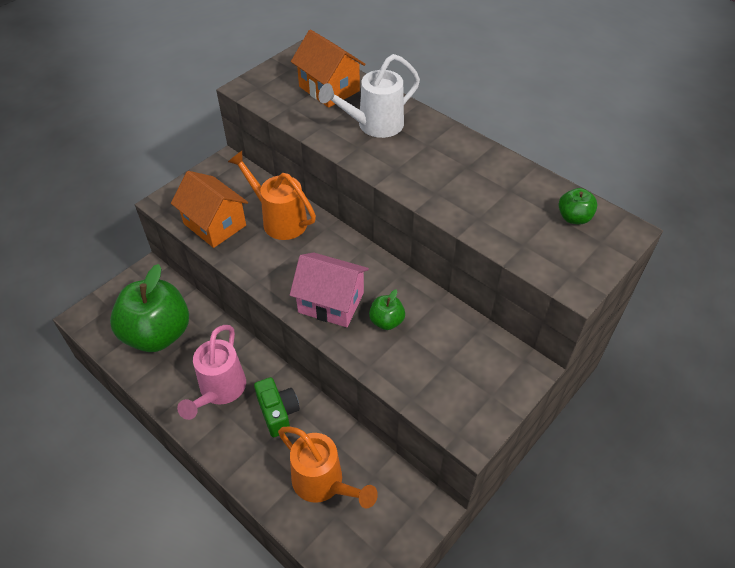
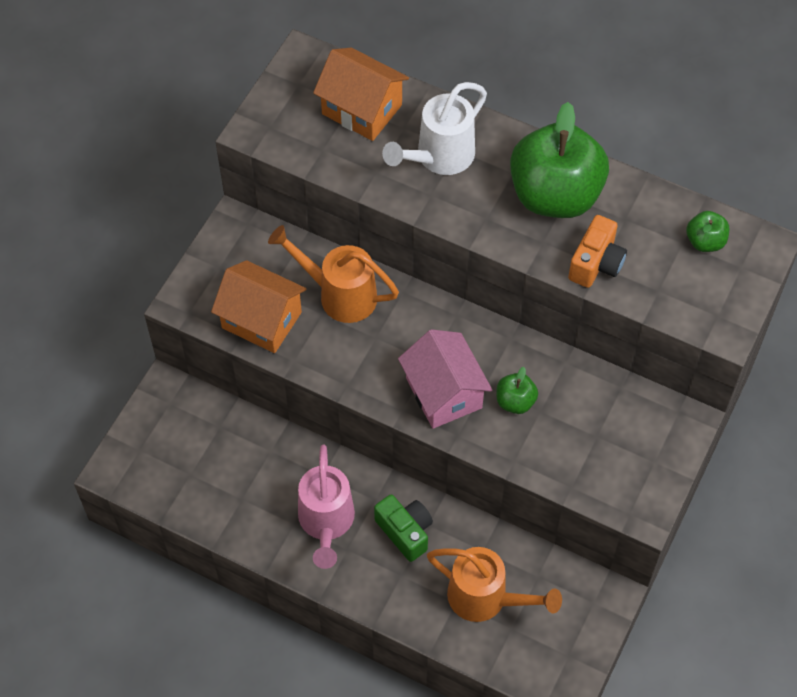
camera: 15 degrees left, 10 degrees up
green apple [110,264,189,352] -> green apple moved to [510,102,609,218]
pink house [290,253,369,327] -> pink house turned 60 degrees clockwise [398,329,492,429]
none -> orange camera [568,215,627,288]

